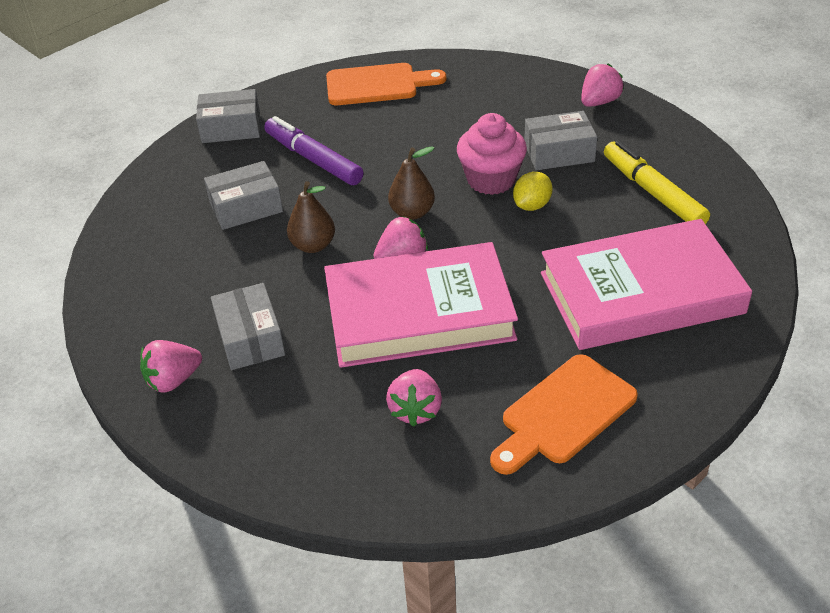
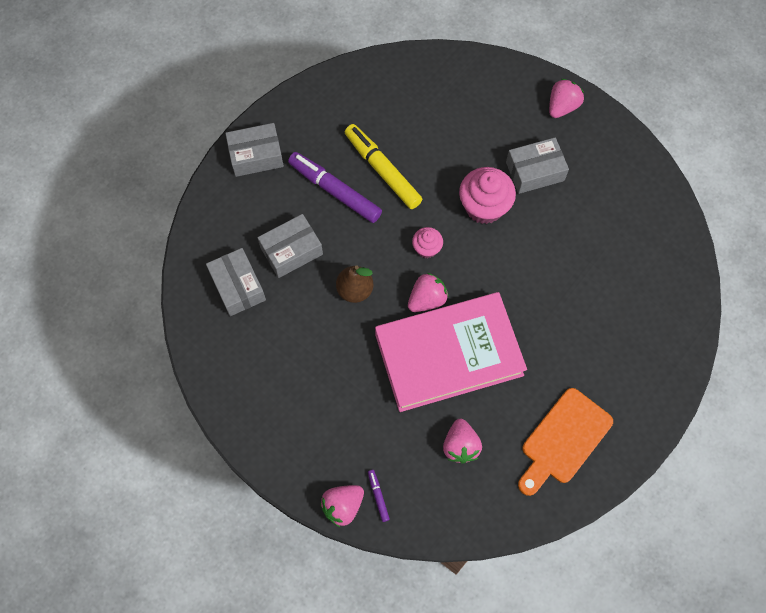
camera: 10 degrees left, 25 degrees up
pink strawberry [140,340,202,393] -> pink strawberry moved to [320,485,364,527]
grey box [211,283,285,370] -> grey box moved to [206,248,266,316]
orange cutting board [326,63,446,105] -> none
brown pear [388,146,435,220] -> pink cupcake [412,227,443,258]
yellow lemon [513,172,553,211] -> none
pink book [541,219,752,350] -> none
yellow marker [604,141,710,224] -> yellow marker moved to [345,124,422,209]
none -> purple marker [368,470,390,522]

